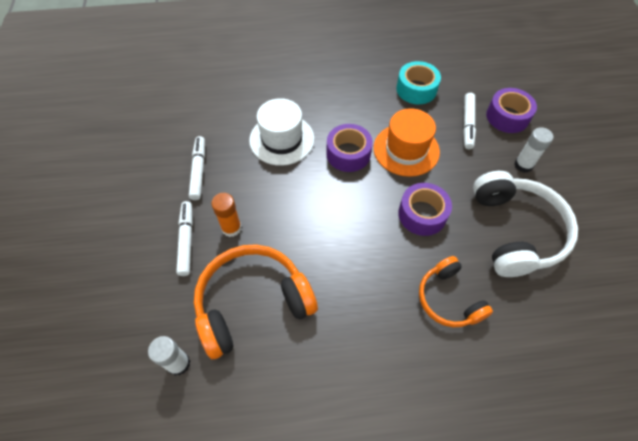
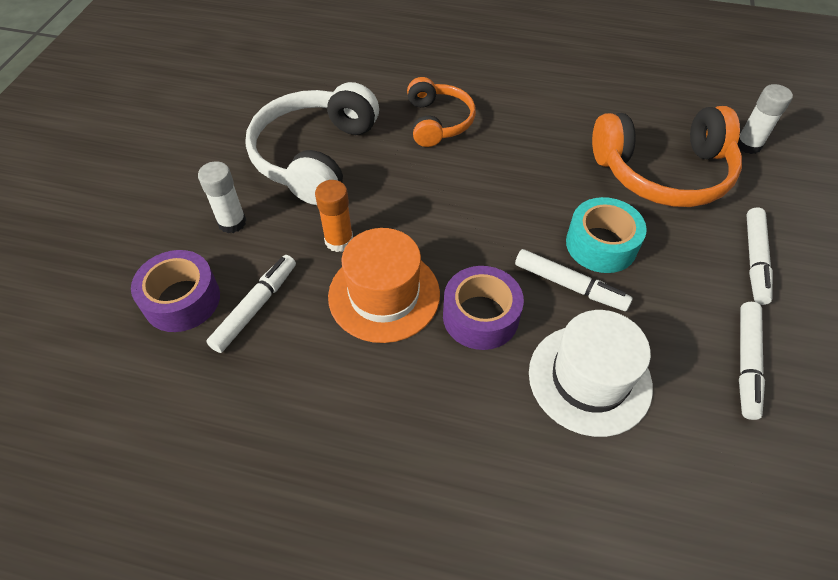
camera: 160 degrees left, 5 degrees down
orange glue stick [211,193,241,237] -> orange glue stick moved to [315,180,353,252]
turquoise tape [396,61,441,104] -> turquoise tape moved to [566,197,647,273]
purple tape [398,183,452,236] -> none
none -> white marker [515,249,633,311]

